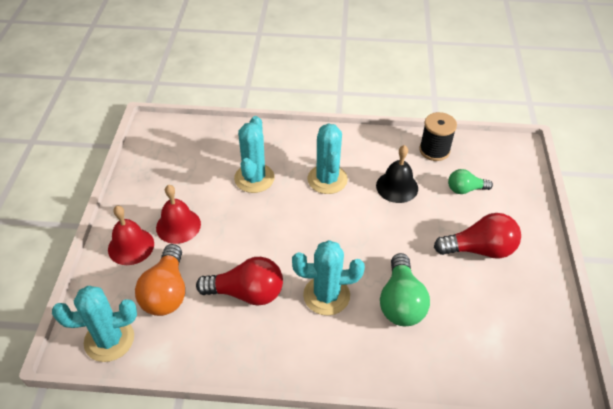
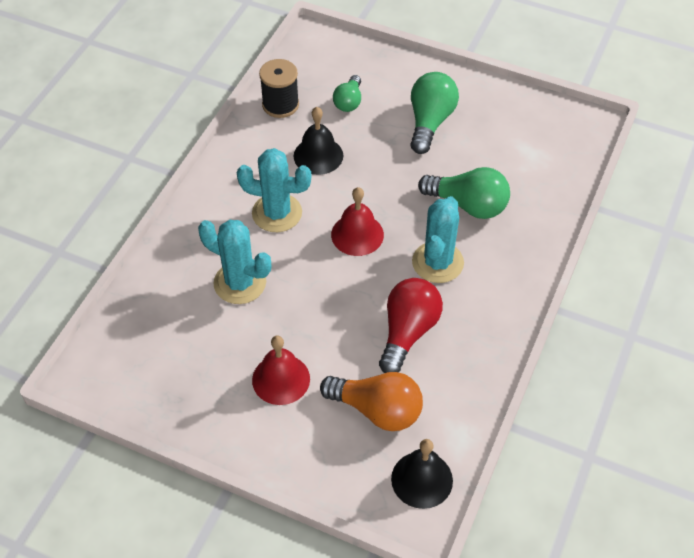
camera: 70 degrees left, 5 degrees up
turquoise cactus [52,286,137,362] -> black bell [391,439,453,509]
red bell [108,206,154,265] -> red bell moved to [331,187,384,256]
red light bulb [434,213,521,259] -> green light bulb [410,72,459,154]

